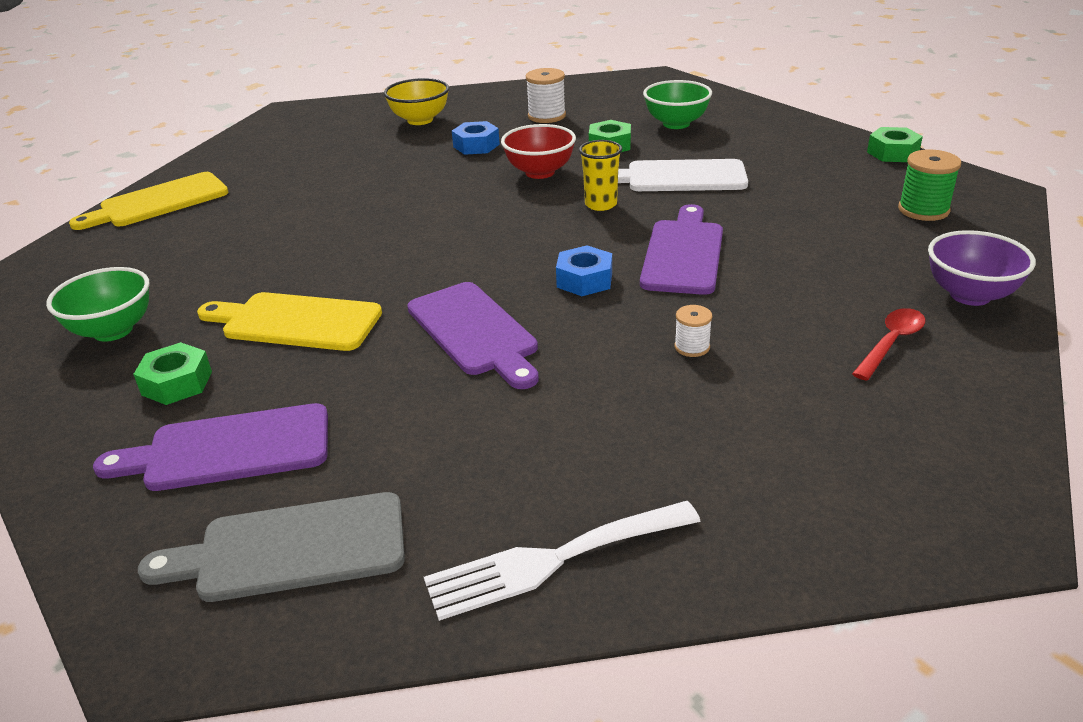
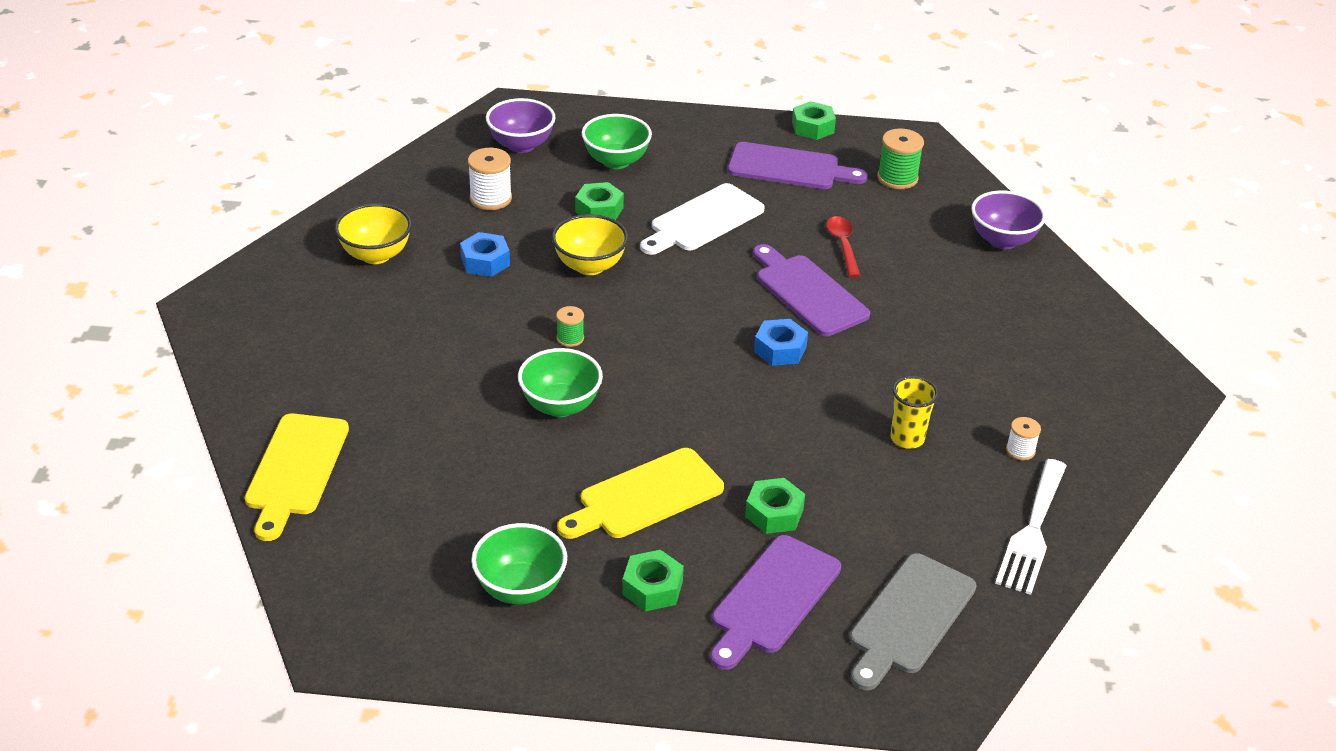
camera: 50 degrees left, 5 degrees up
purple cutting board [407,282,539,389] -> purple cutting board moved to [728,142,868,189]
red bowl [501,124,576,179] -> yellow bowl [552,214,628,275]
yellow cup [579,140,622,211] -> yellow cup moved to [890,376,939,449]
white spool [674,305,713,357] -> white spool moved to [1006,417,1041,461]
red spoon [852,308,925,381] -> red spoon moved to [826,216,861,277]
none -> purple bowl [486,98,556,153]
none -> green bowl [518,348,603,417]
none -> green spool [556,306,584,347]
none -> green nut [745,478,805,534]

